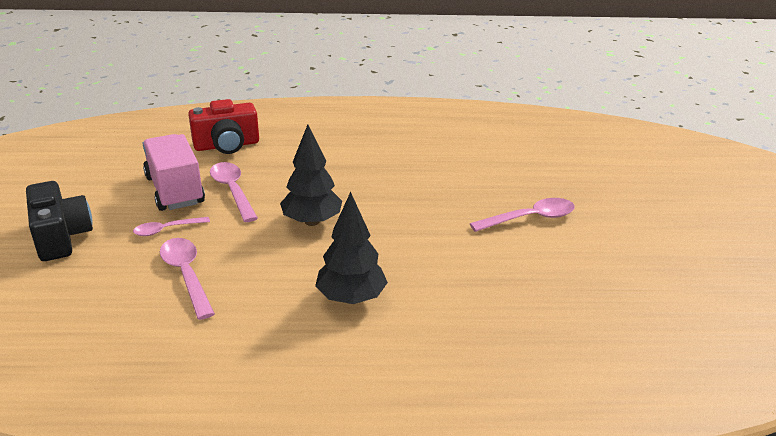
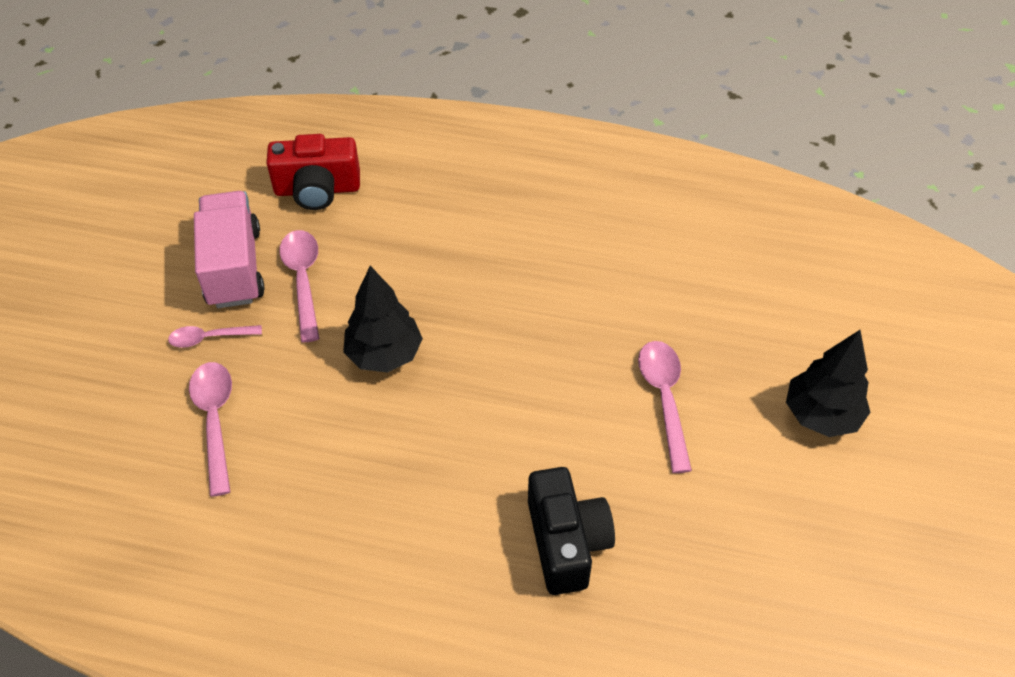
camera: 15 degrees right, 20 degrees up
black camera [26,181,93,261] -> black camera moved to [528,467,615,595]
black tree [315,192,388,304] -> black tree moved to [786,330,871,437]
pink spoon [470,198,575,232] -> pink spoon turned 90 degrees counterclockwise [638,341,692,473]

